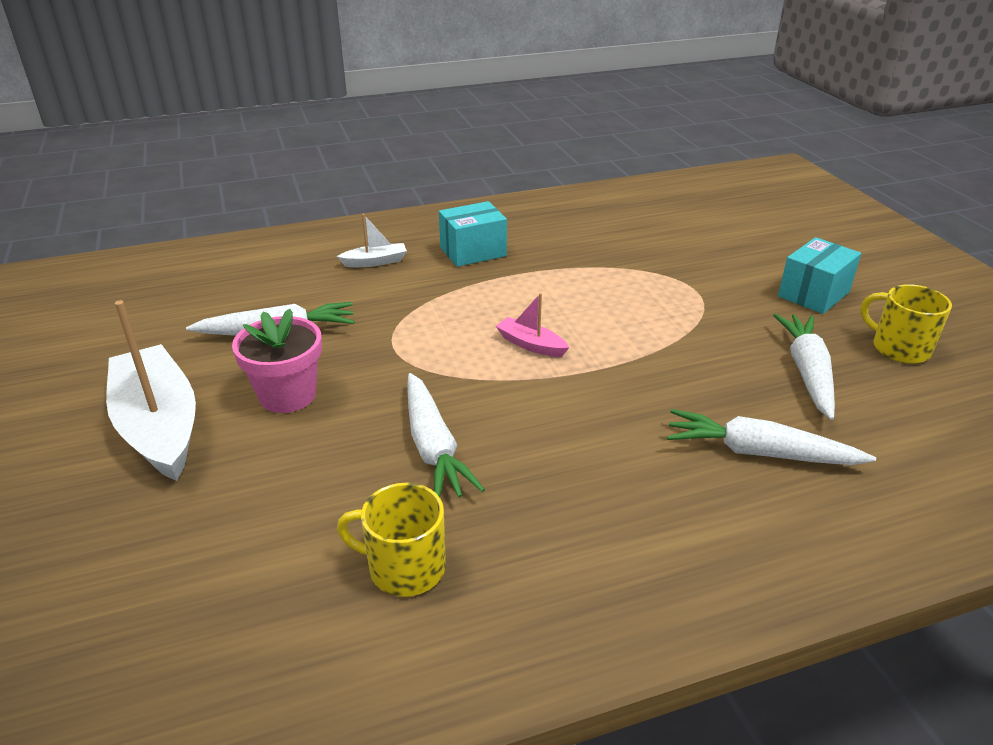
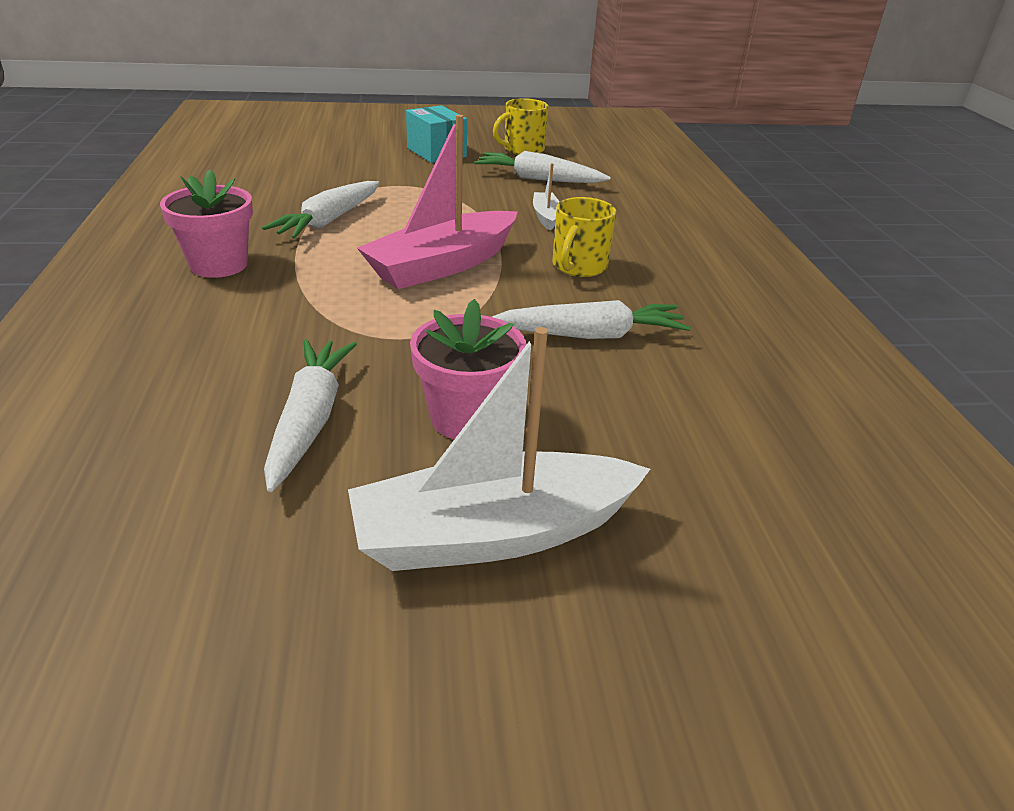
camera: 80 degrees left, 0 degrees up
white boat [337,214,407,267] -> white boat moved to [533,163,560,231]
yellow mug [337,483,446,597] -> yellow mug moved to [552,197,616,277]
turquoise box [439,201,507,267] -> pink flower pot [160,169,253,278]
pink boat [496,293,569,357] -> pink boat [357,115,518,289], size x2.18
white carrot [667,409,876,465] -> white carrot moved to [262,181,379,239]

